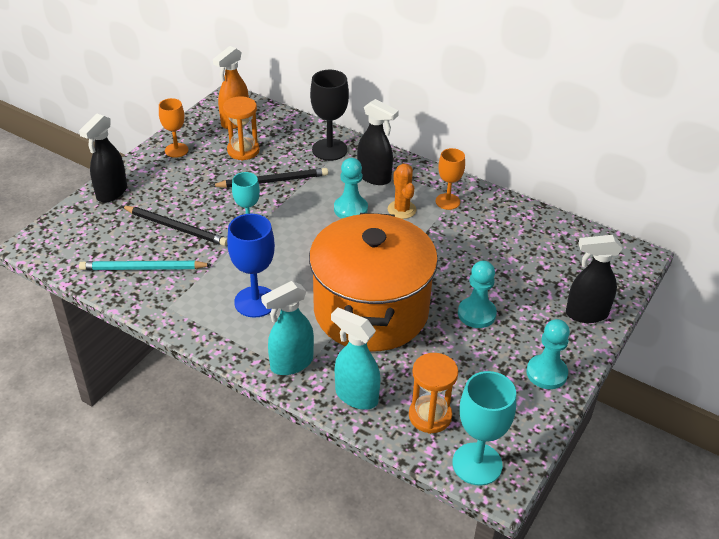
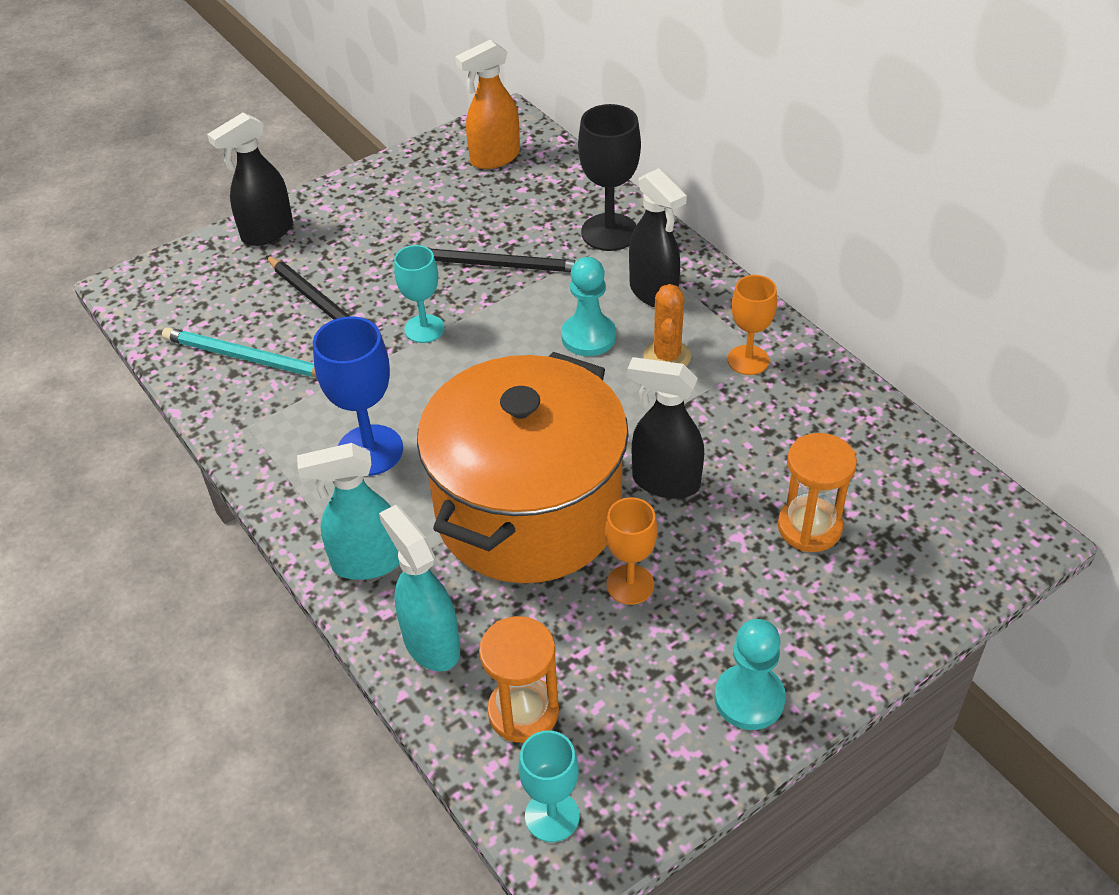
camera: 25 degrees right, 5 degrees up
orange goblet [159,98,189,158] -> orange goblet moved to [605,497,657,605]
orange hourglass [223,96,260,161] -> orange hourglass moved to [778,433,857,552]
turquoise goblet [452,371,516,486] -> turquoise goblet [518,730,579,842], size x0.66
turquoise pawn [458,261,497,328] -> none
black spray bottle [566,235,623,323] -> black spray bottle moved to [627,357,704,499]

